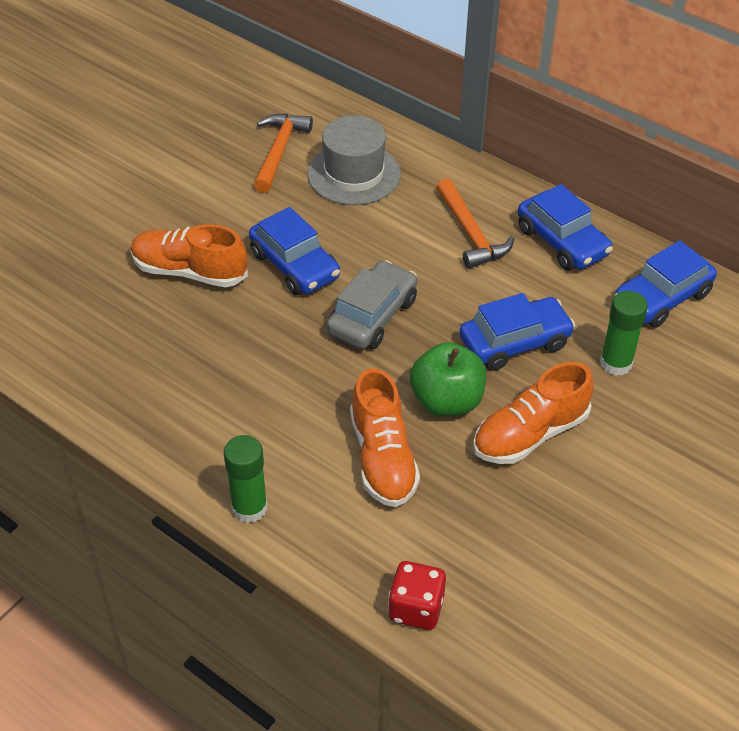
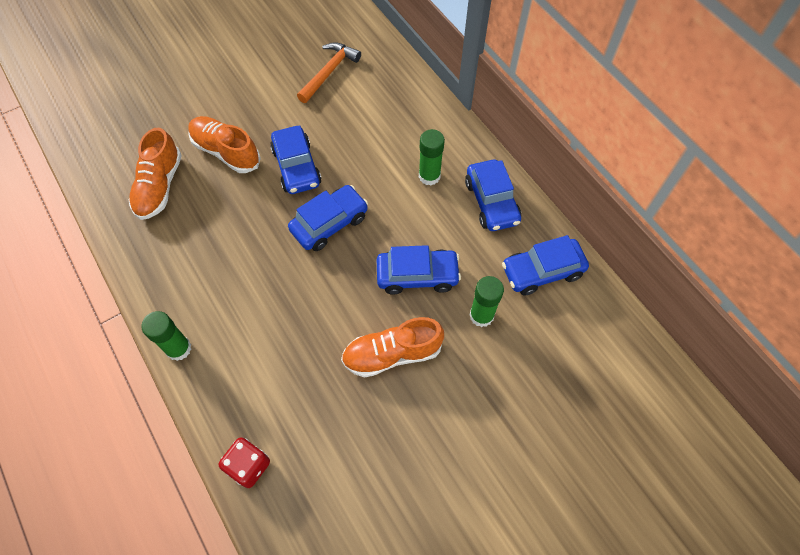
camera: 20 degrees right, 15 degrees up
grey hat [308,115,401,205] -> none
grey car [327,260,417,349] -> blue car [288,185,368,251]
orange shoe [350,368,420,507] -> orange shoe moved to [128,128,182,220]
green apple [410,342,486,417] -> none
orange hammer [436,179,515,269] -> green glue stick [419,129,445,185]

